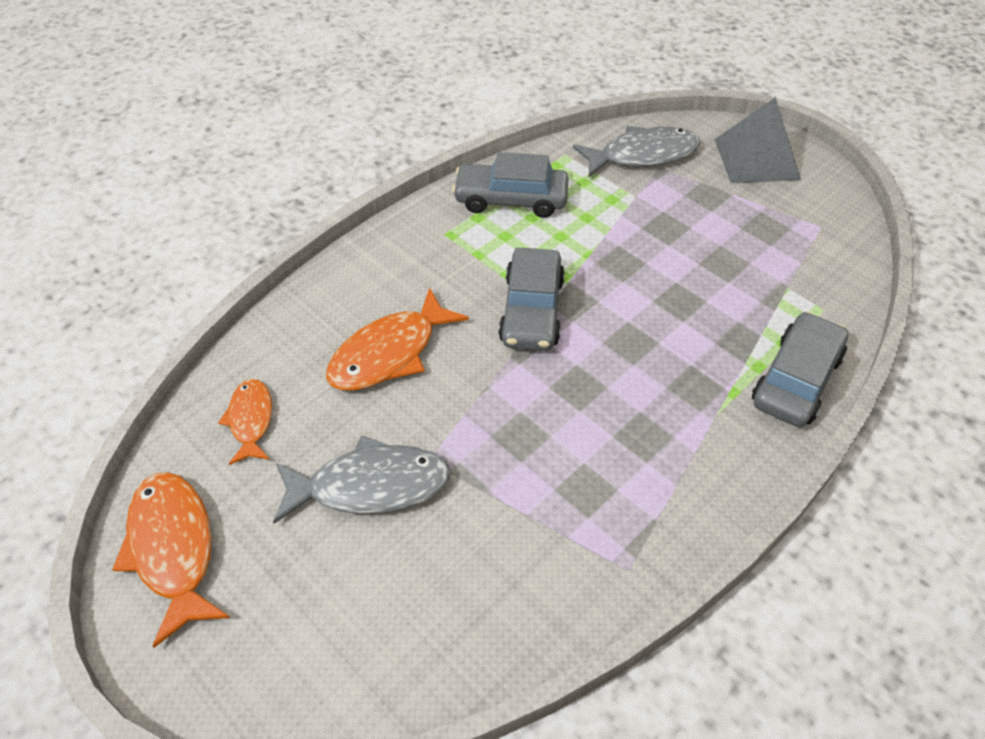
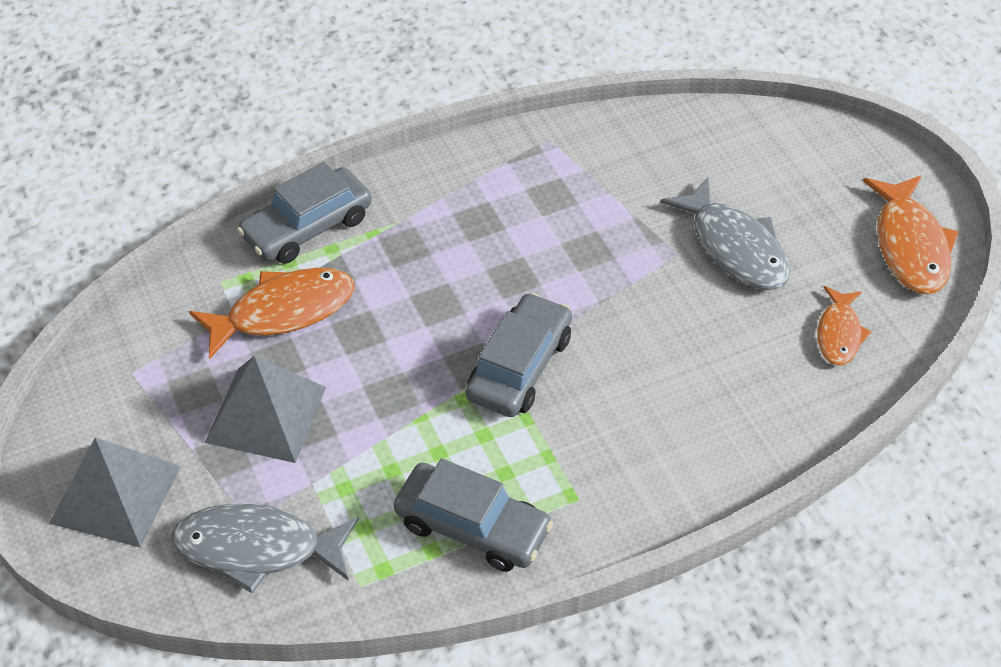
camera: 160 degrees left, 0 degrees up
grey fish [273,436,451,524] -> grey fish turned 135 degrees counterclockwise [661,177,790,290]
orange fish [326,288,469,391] -> orange fish moved to [189,268,355,360]
none -> grey pyramid [205,356,326,463]

